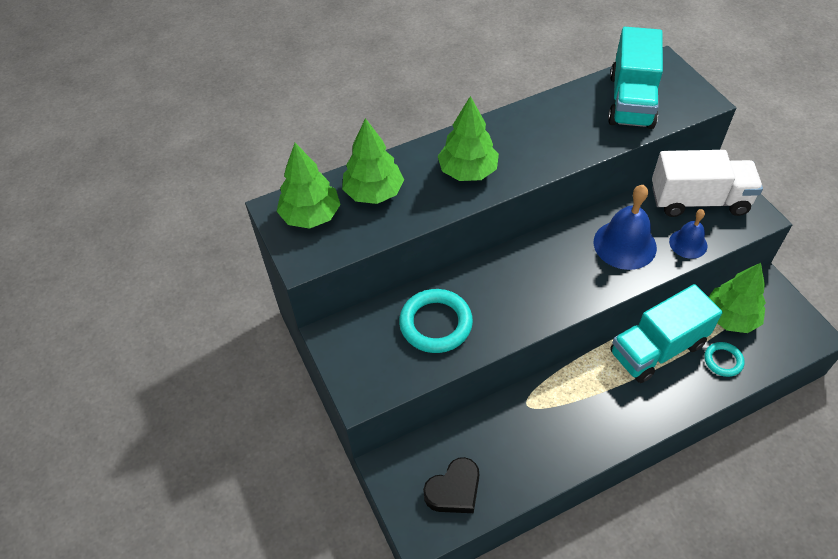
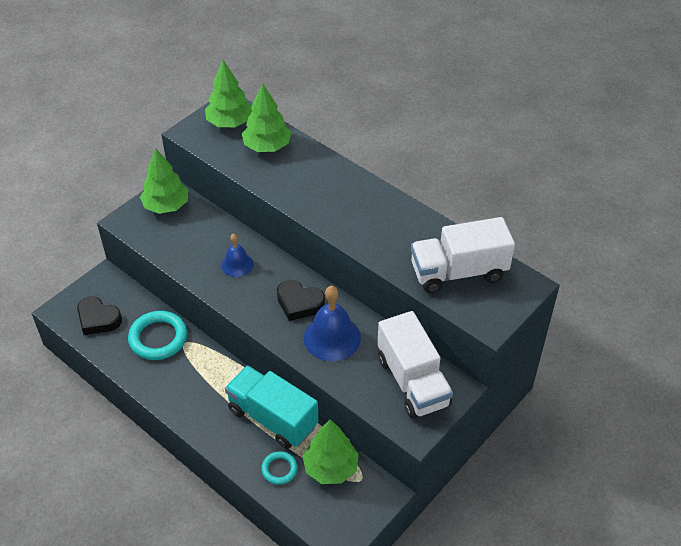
camera: 65 degrees right, 5 degrees down
turquoise ring [399,289,473,353] -> turquoise ring moved to [128,311,188,360]
green tree [438,96,499,181] -> green tree moved to [140,148,188,214]
turquoise truck [608,27,663,129] -> white truck [411,217,515,293]
blue bell [669,209,707,259] -> blue bell moved to [221,234,253,277]
none -> black heart [277,280,325,321]

